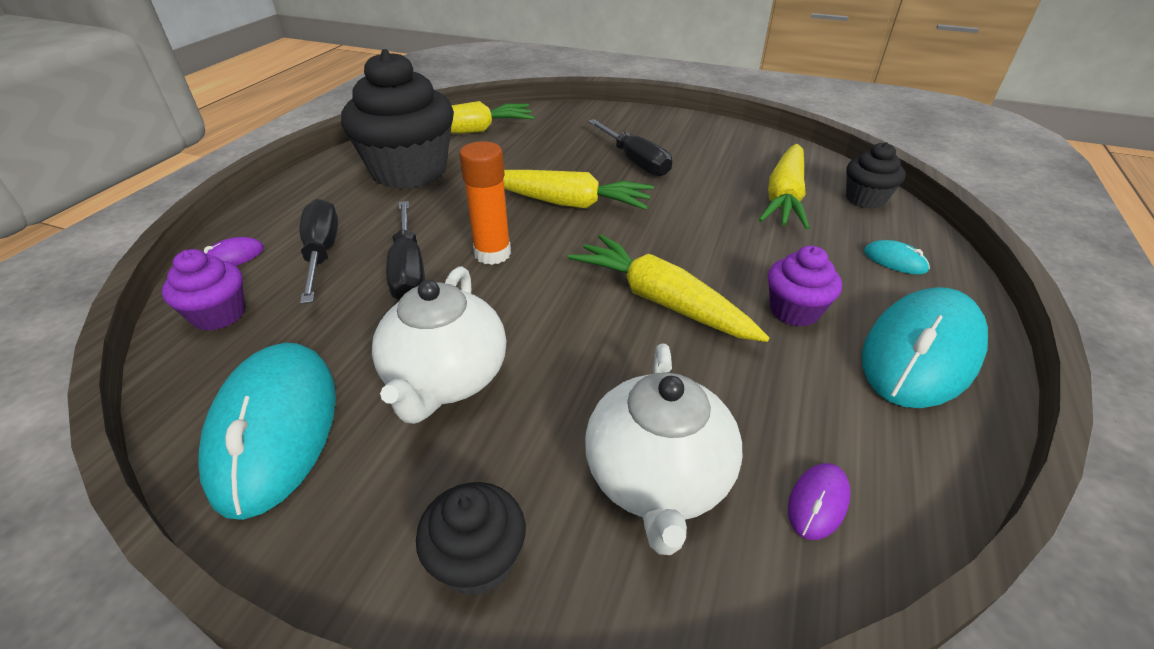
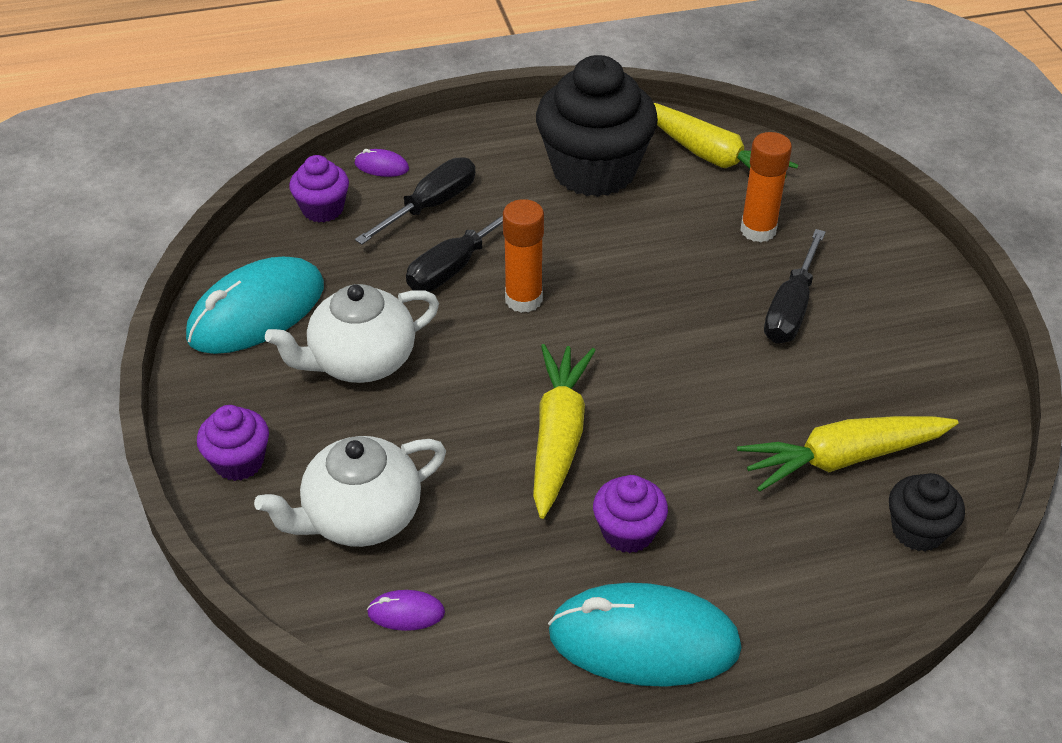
camera: 55 degrees right, 5 degrees up
black cupcake [416,482,526,596] -> purple cupcake [197,405,269,481]
yellow carrot [503,170,654,210] -> none
turquoise mouse [864,240,930,274] -> none
none -> orange glue stick [740,132,792,242]

